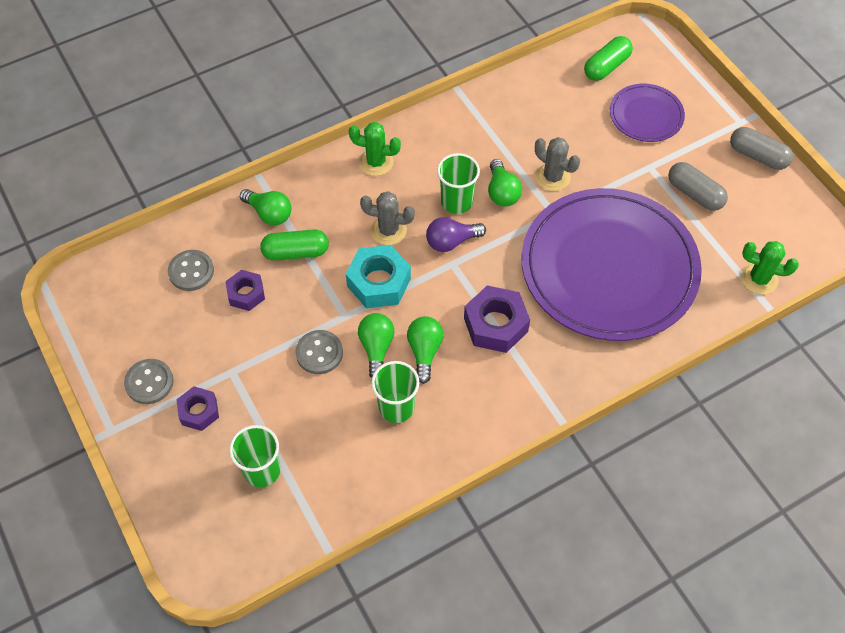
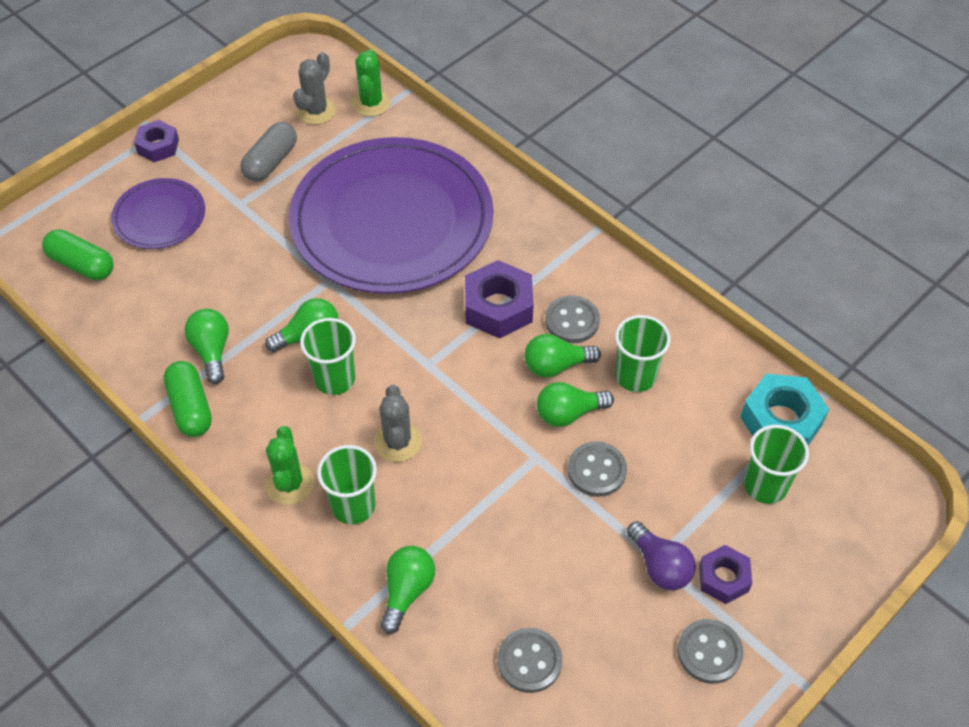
camera: 105 degrees left, 5 degrees down
purple nut [225,270,265,311] -> purple nut moved to [134,120,179,162]
green capsule [260,229,329,261] -> green capsule moved to [164,361,212,437]
turquoise nut [346,245,411,308] -> turquoise nut moved to [741,374,829,446]
purple light bulb [426,217,486,252] -> purple light bulb moved to [627,521,696,590]
grey cactus [535,137,580,191] -> grey cactus moved to [293,52,336,125]
grey capsule [730,127,793,170] -> none
none -> green light bulb [185,309,229,384]
none -> green cup [317,445,377,525]
none -> grey button [545,295,600,343]

